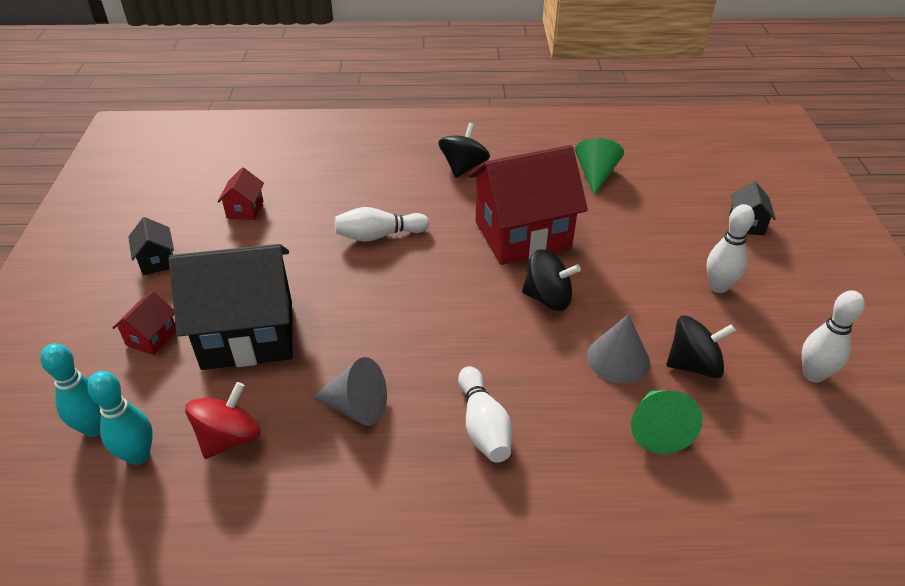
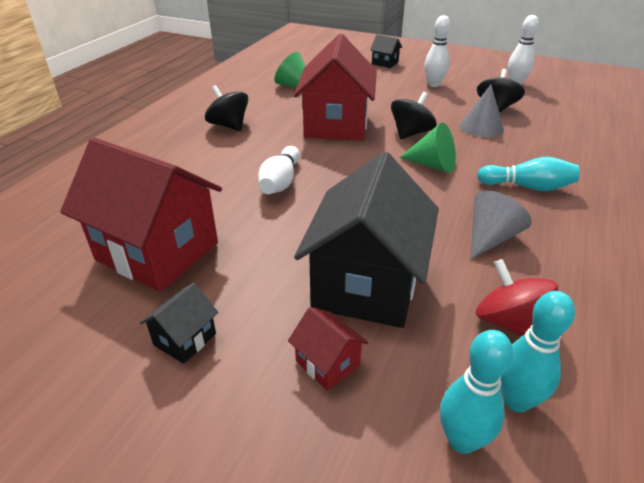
camera: 65 degrees left, 5 degrees down
black house [128,217,174,275] -> black house turned 60 degrees counterclockwise [140,283,218,364]
red house [218,167,264,220] -> red house [60,137,222,291], size x2.36
white bowling pin [458,366,512,463] -> turquoise bowling pin [477,157,580,191]
green cone [631,391,703,454] -> green cone moved to [400,123,456,173]

